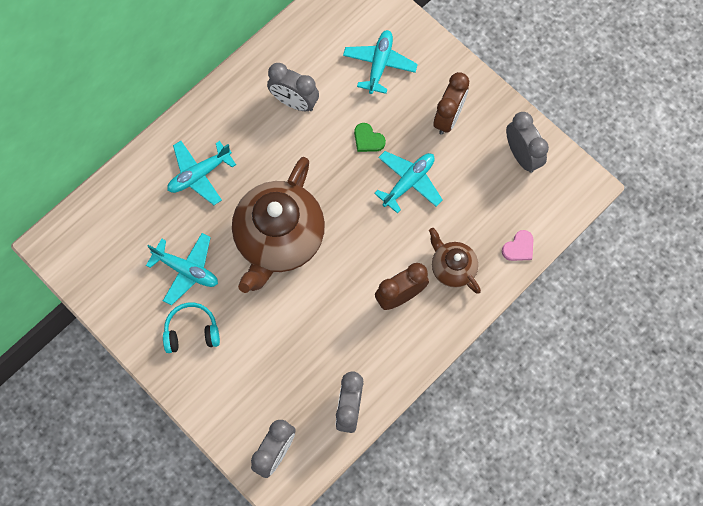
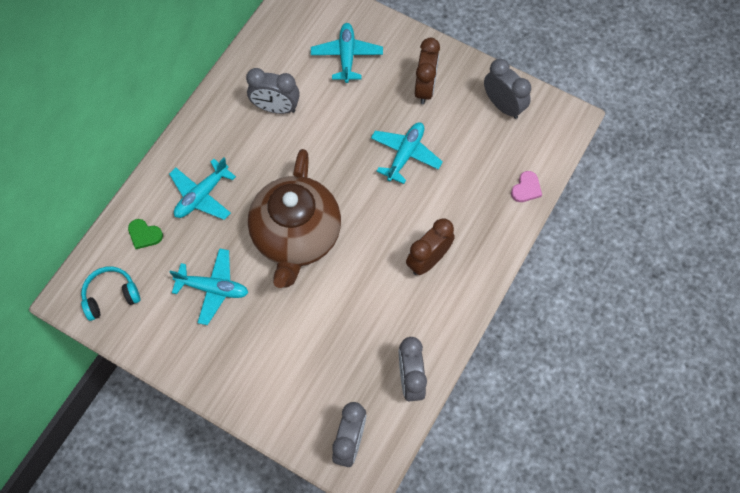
camera: 15 degrees left, 5 degrees down
turquoise headphones [163,302,220,353] -> turquoise headphones moved to [81,267,140,321]
green heart [354,123,386,152] -> green heart moved to [128,219,163,249]
brown teapot [429,228,481,293] -> none

